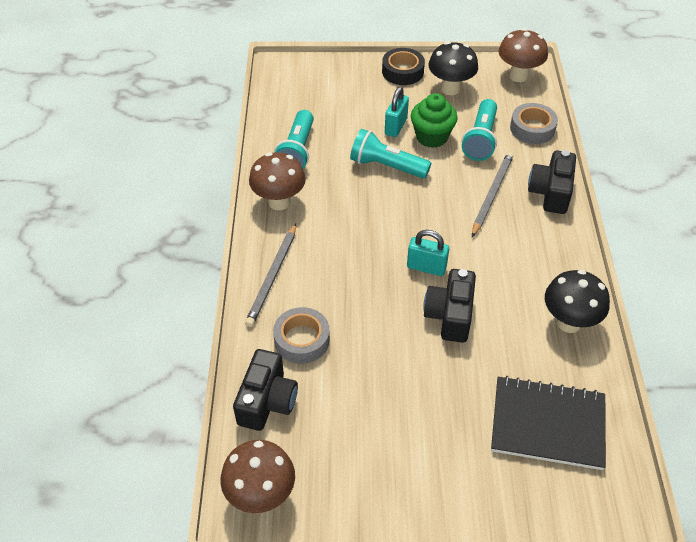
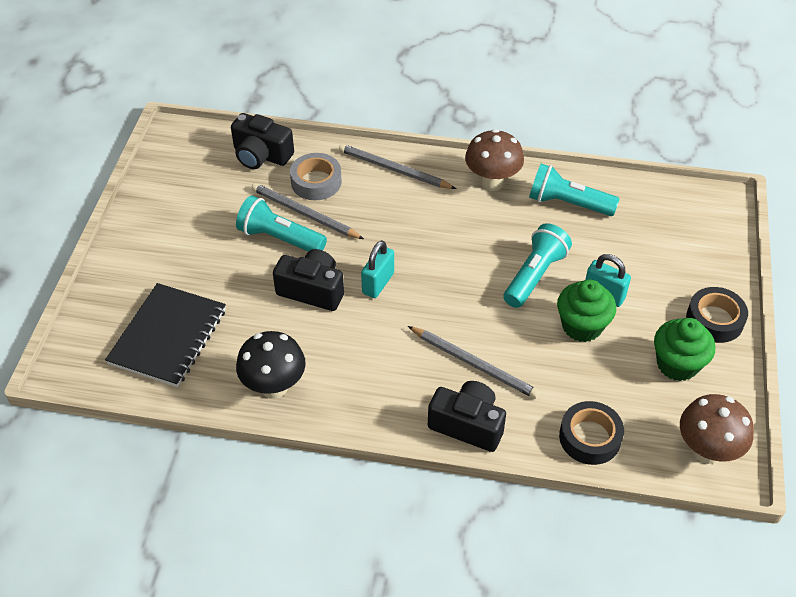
camera: 100 degrees right, 0 degrees up
brown mushroom [220,440,295,513] -> none
black mushroom [428,42,478,95] -> green cupcake [654,318,715,381]
turquoise flashlight [462,99,497,161] -> turquoise flashlight moved to [236,196,327,251]
grey tape [510,103,558,144] -> black tape [559,401,624,465]
none -> grey pencil [251,183,364,239]

